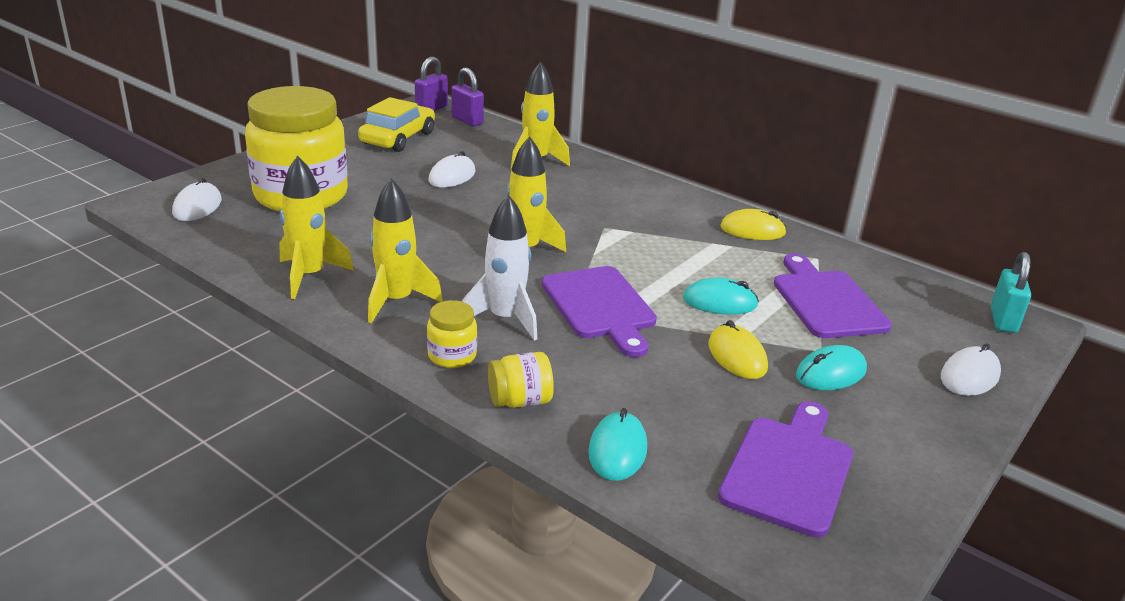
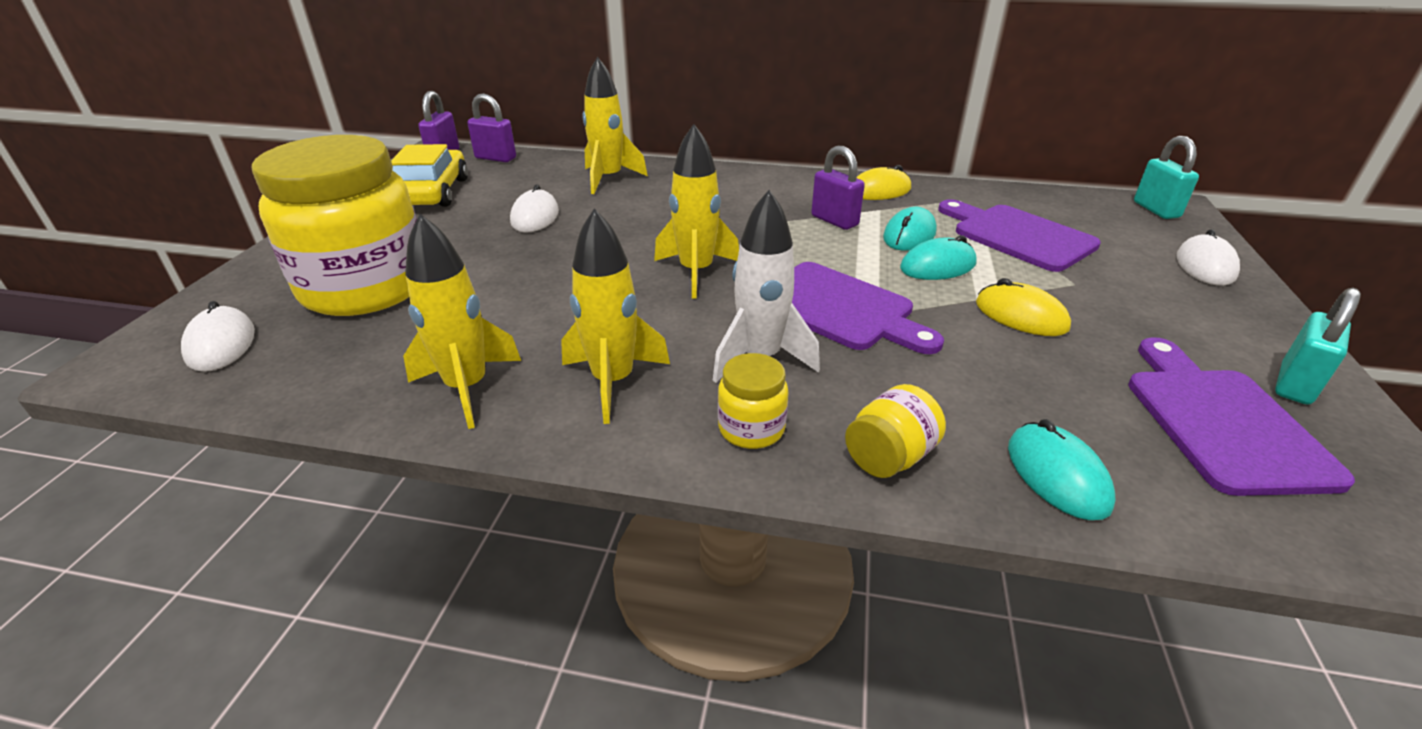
camera: 25 degrees left, 5 degrees up
turquoise mouse [796,345,867,390] -> turquoise mouse moved to [883,207,937,251]
none -> purple padlock [811,146,865,230]
none -> turquoise padlock [1275,287,1361,405]

